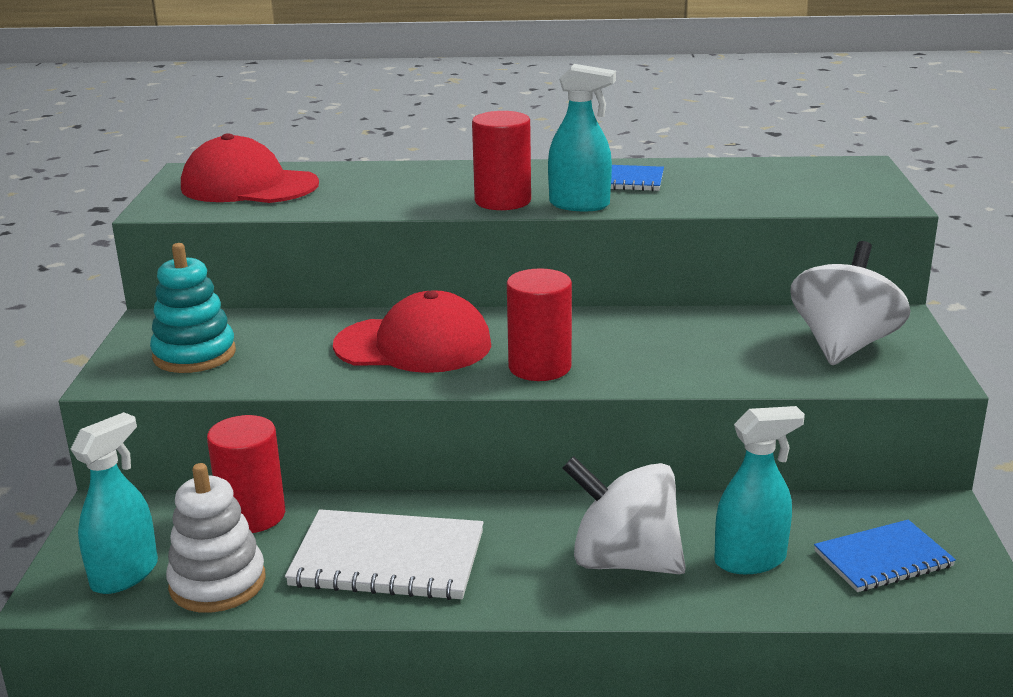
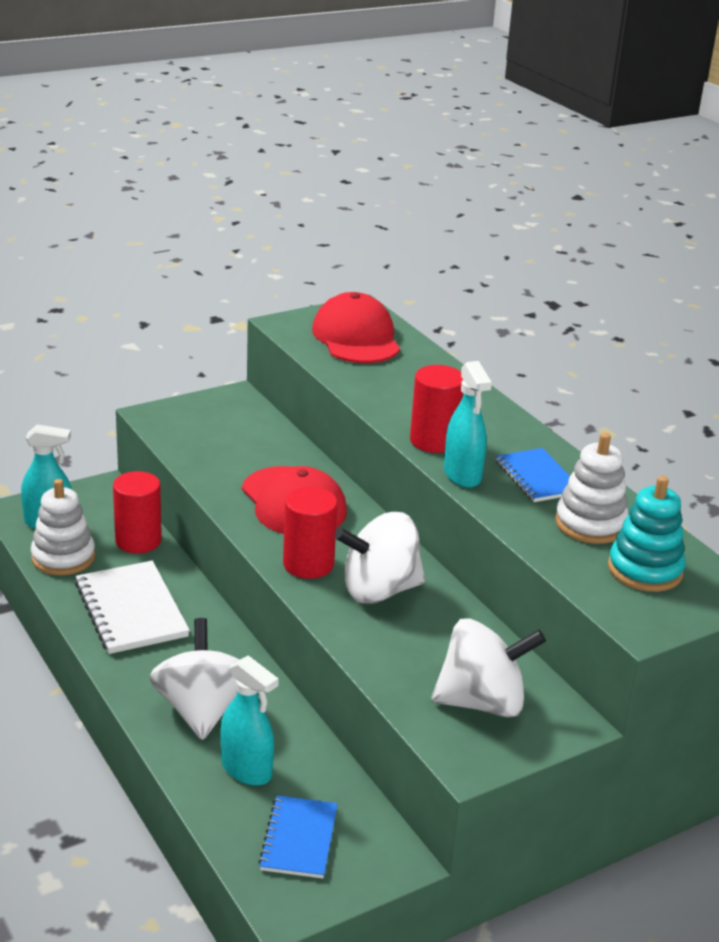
camera: 55 degrees right, 5 degrees up
turquoise stacking toy [150,243,236,373] -> turquoise stacking toy moved to [608,476,686,592]
blue notebook [814,520,956,592] -> blue notebook turned 60 degrees clockwise [258,795,338,879]
none -> white spinning top [334,512,425,604]
none -> white stacking toy [555,433,629,544]

